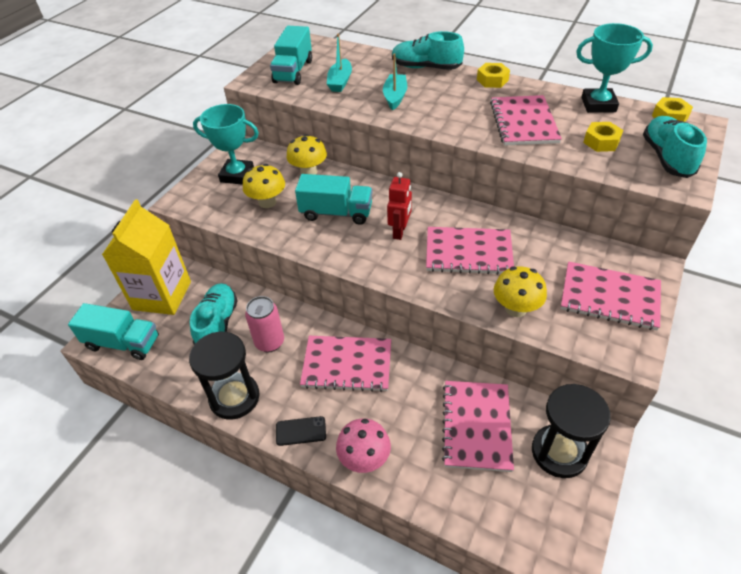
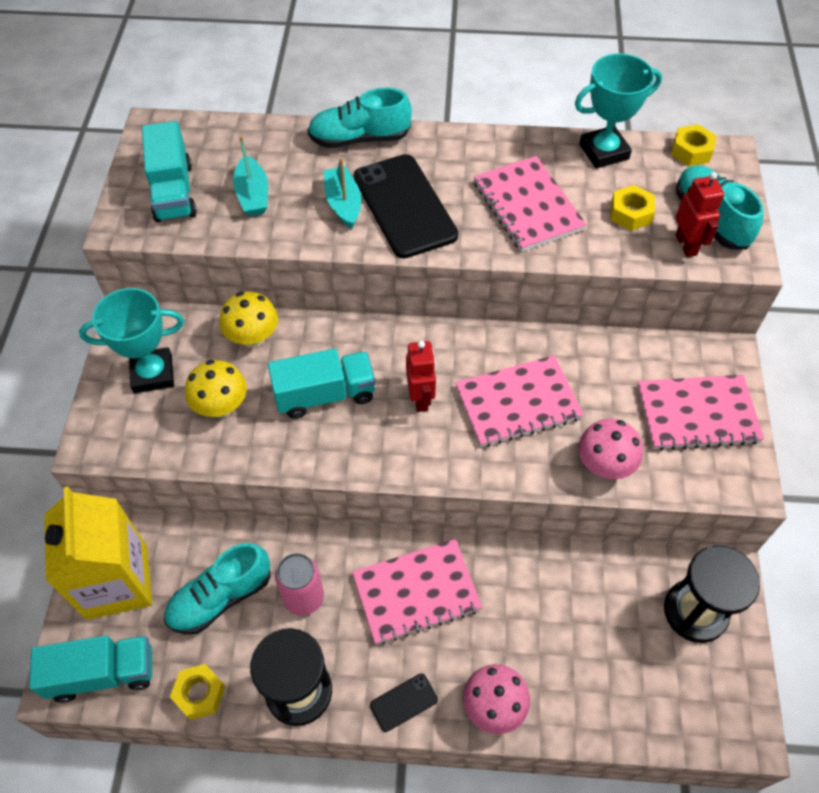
camera: 25 degrees left, 10 degrees up
turquoise shoe [190,283,238,345] -> turquoise shoe turned 105 degrees counterclockwise [164,543,271,634]
pink notebook [442,381,514,472] -> none
yellow nut [477,63,510,88] -> yellow nut moved to [170,664,225,720]
yellow mushroom [494,266,547,317] -> pink mushroom [578,419,643,479]
none -> black phone [354,154,458,258]
none -> red robot [676,172,724,257]

